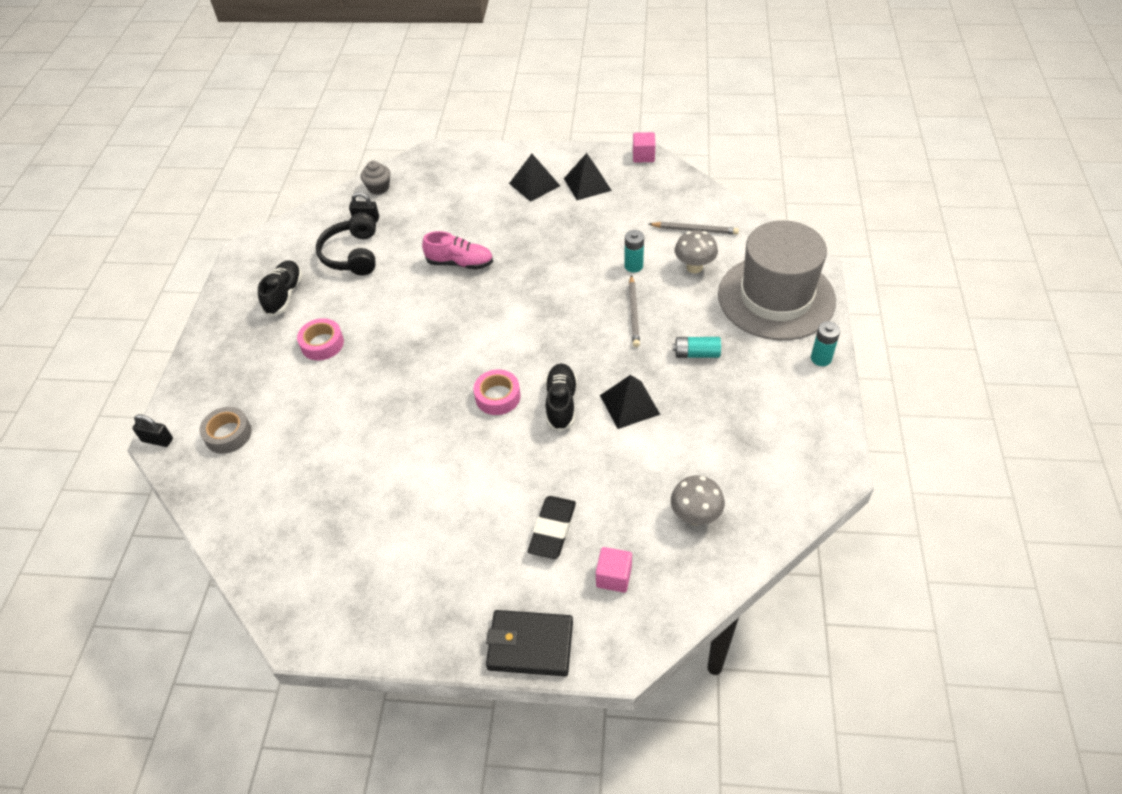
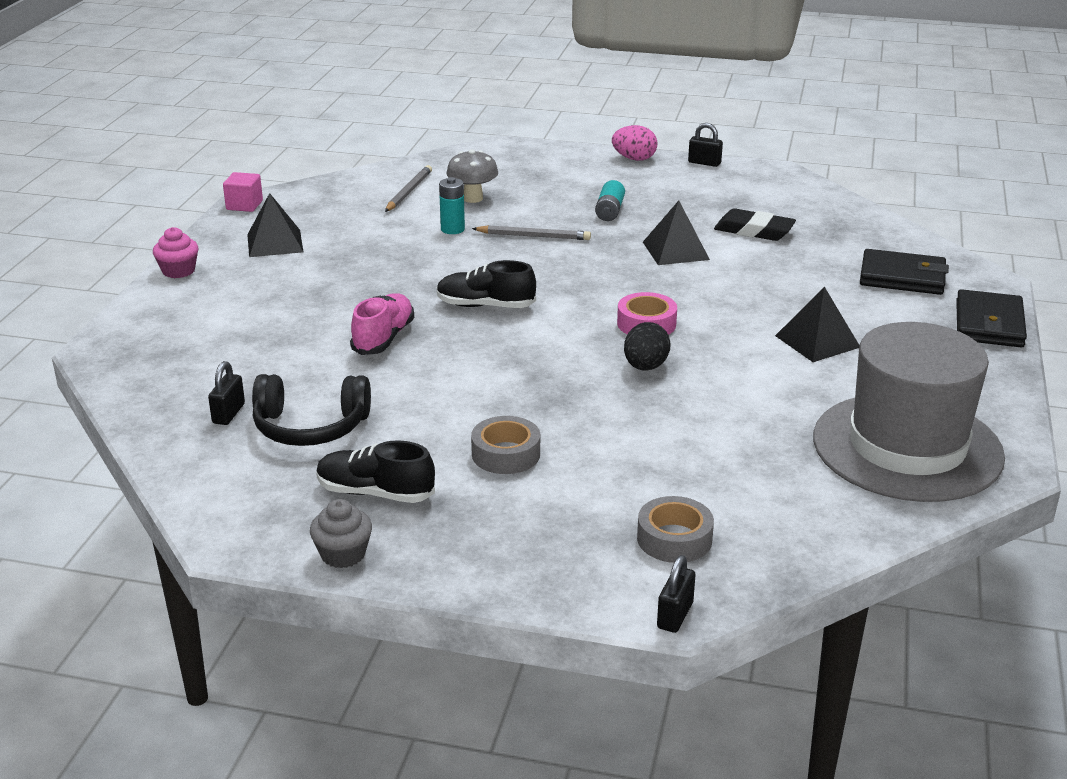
camera: 85 degrees left, 20 degrees down
pink tape [297,318,344,360] -> grey tape [471,416,540,474]
grey cupcake [361,161,391,195] -> grey cupcake moved to [310,499,372,568]
black pyramid [509,154,560,202] -> black pyramid moved to [775,287,859,362]
black eraser [528,496,576,559] -> black eraser moved to [714,208,796,241]
black shoe [545,363,577,432] -> black shoe moved to [437,260,536,308]
pink cube [596,547,632,593] -> black wallet [860,249,949,295]
grey mushroom [671,475,725,525] -> none
grey hat [718,220,836,340] -> grey hat moved to [813,322,1005,502]
turquoise battery [811,322,840,366] -> pink egg [612,125,658,161]
none -> pink cupcake [153,227,199,278]
none -> black egg [624,322,671,370]
none -> black padlock [688,123,723,167]

